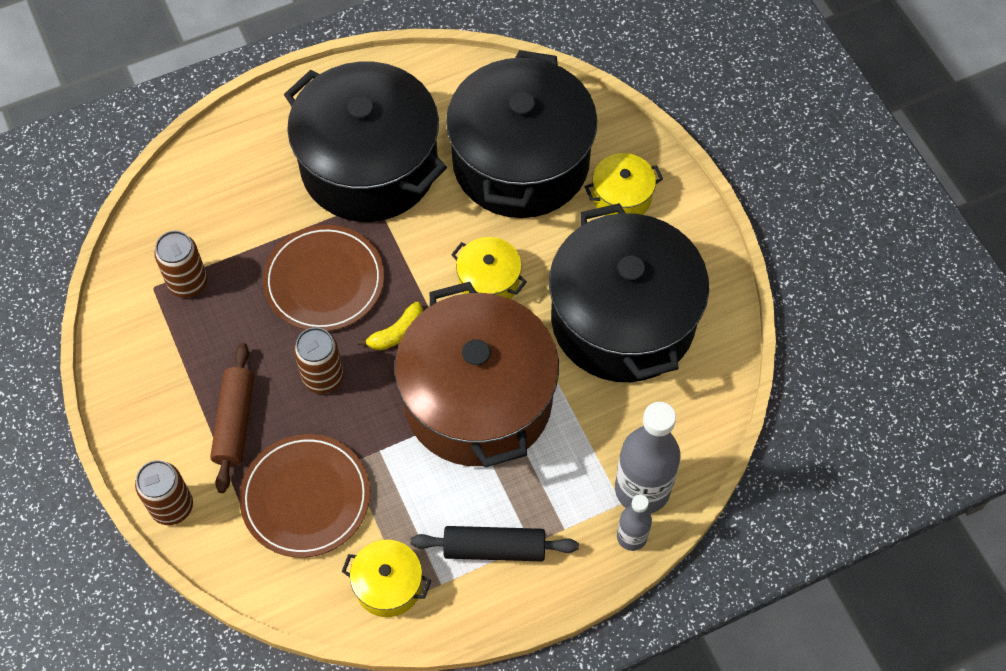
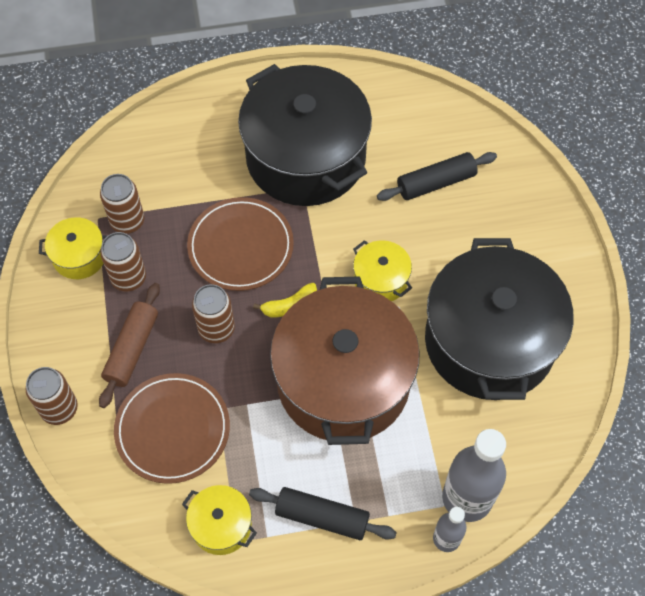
camera: 15 degrees right, 0 degrees up
black pot [446,50,597,218] -> black rolling pin [377,152,497,201]
yellow pot [585,153,663,216] -> yellow pot moved to [39,217,107,279]
none -> brown can [100,232,146,291]

